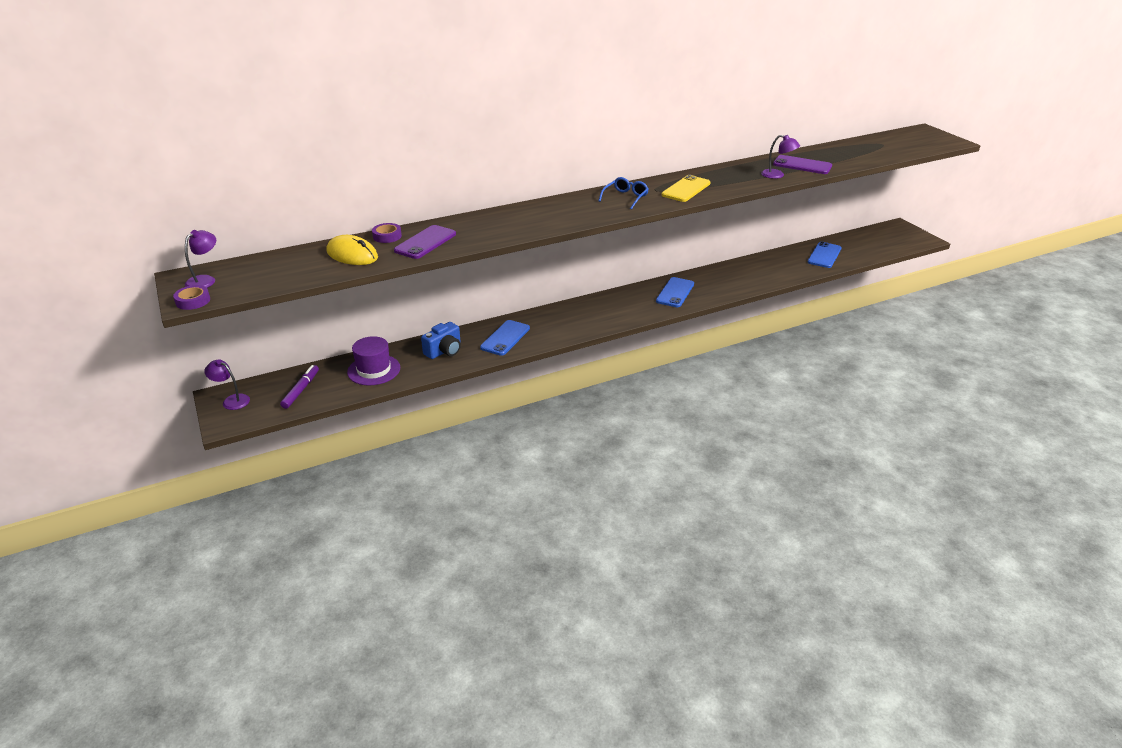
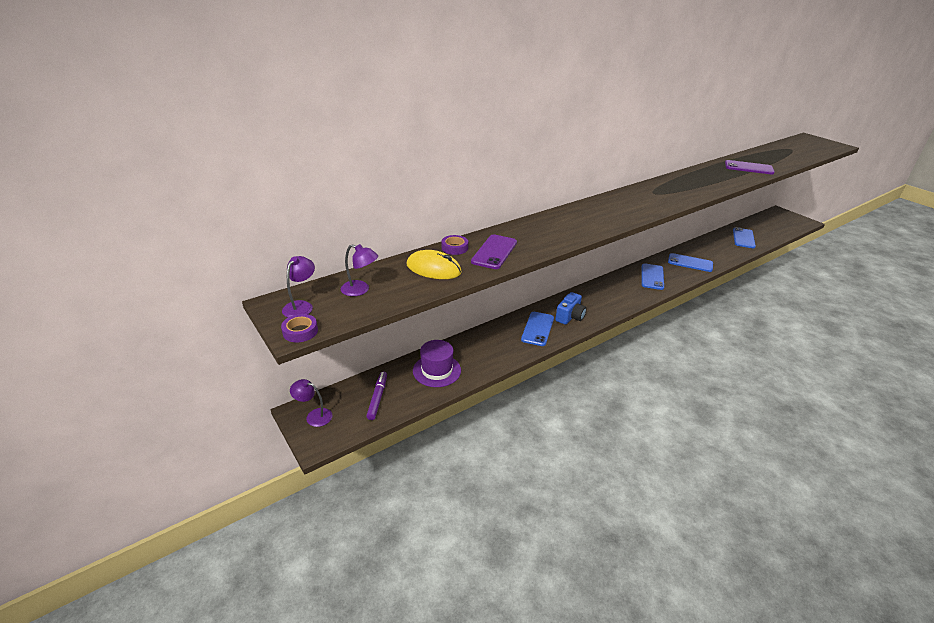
camera: 10 degrees left, 0 degrees up
blue camera [421,322,461,359] -> blue camera moved to [555,292,587,325]
blue glasses [598,177,649,210] -> none
yellow phone [661,175,711,202] -> none
purple lamp [761,135,800,179] -> purple lamp moved to [341,244,378,296]
none -> blue phone [668,253,713,272]

